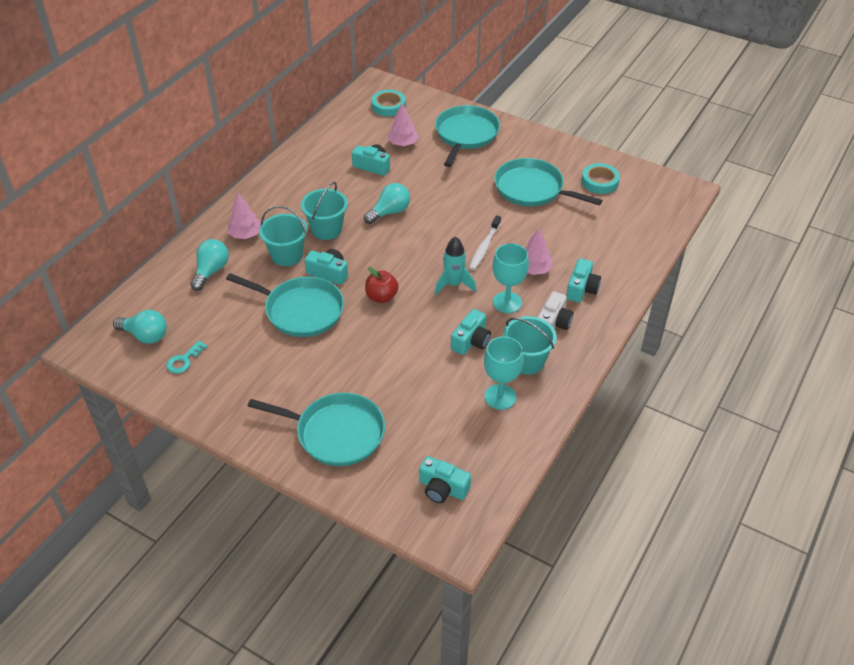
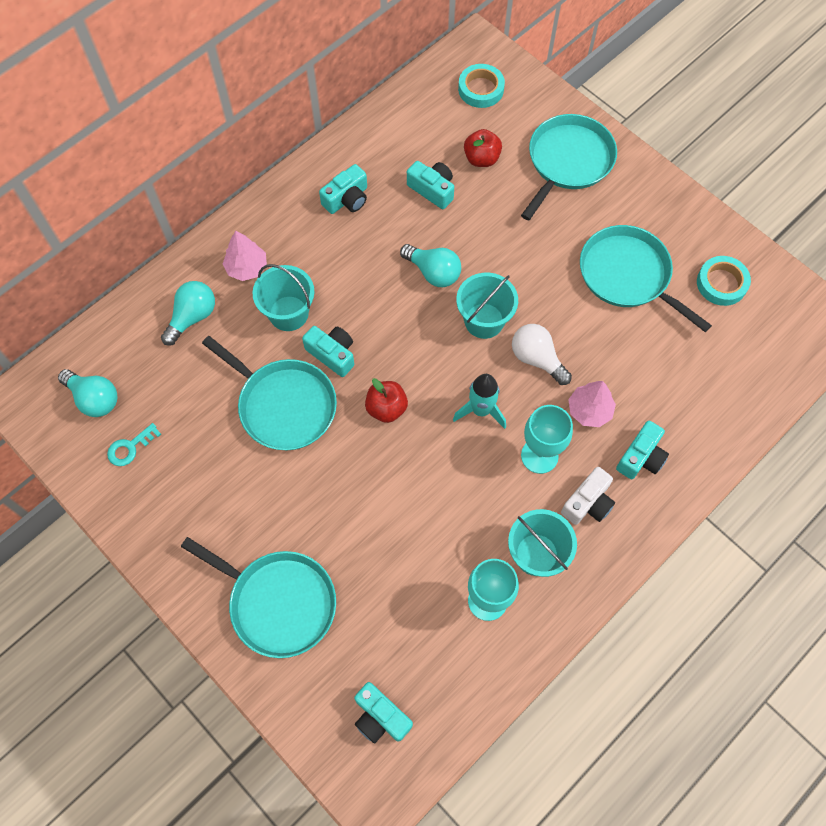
camera: 15 degrees right, 20 degrees up
turquoise bucket [301,182,348,240] -> turquoise bucket moved to [456,273,518,339]
turquoise light bulb [364,183,410,224] -> turquoise light bulb turned 60 degrees clockwise [400,244,461,287]
pink tree [387,103,419,146] -> red apple [464,129,502,167]
turquoise camera [451,309,491,355] -> turquoise camera moved to [319,164,367,214]
white toothbrush [469,215,501,270] -> white light bulb [512,324,572,385]

